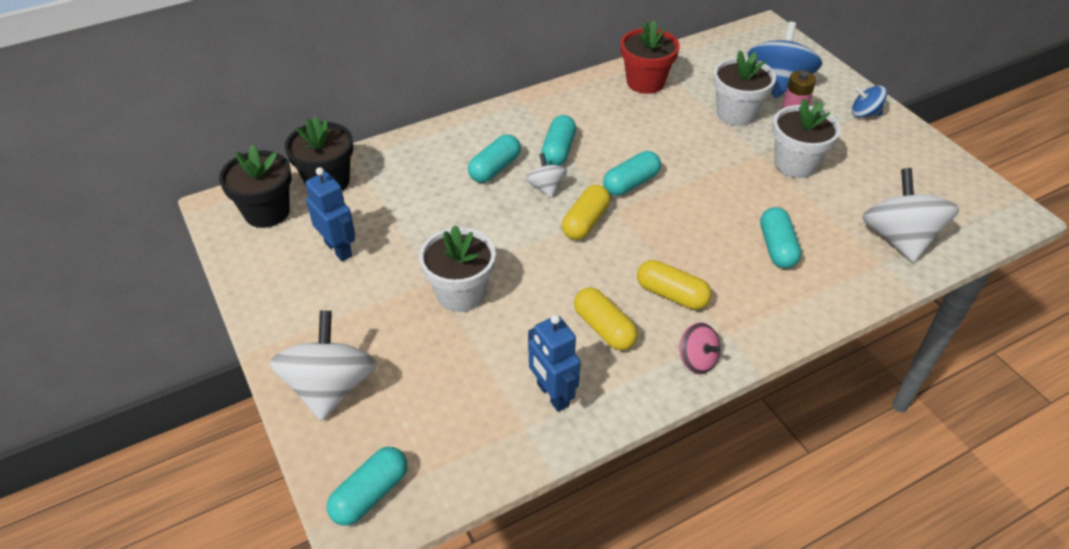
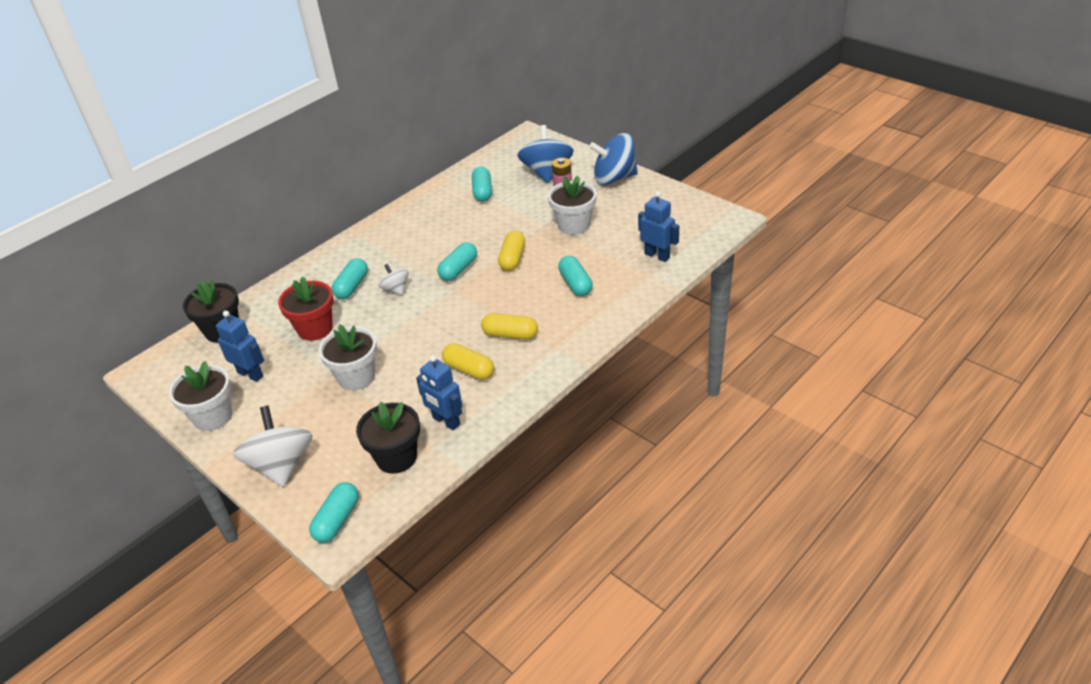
camera: 15 degrees left, 5 degrees down
black flower pot [219,145,292,228] -> black flower pot moved to [356,402,420,474]
turquoise capsule [541,115,576,166] -> turquoise capsule moved to [472,167,492,202]
yellow capsule [562,185,610,240] -> yellow capsule moved to [498,231,525,271]
red flower pot [621,20,680,94] -> red flower pot moved to [278,277,334,341]
pink spinning top [679,323,721,374] -> none
white flower pot [713,50,776,126] -> white flower pot moved to [169,361,233,431]
blue spinning top [852,85,887,117] -> blue spinning top [589,133,638,185], size x1.94
white spinning top [862,168,959,262] -> blue robot [638,191,679,262]

